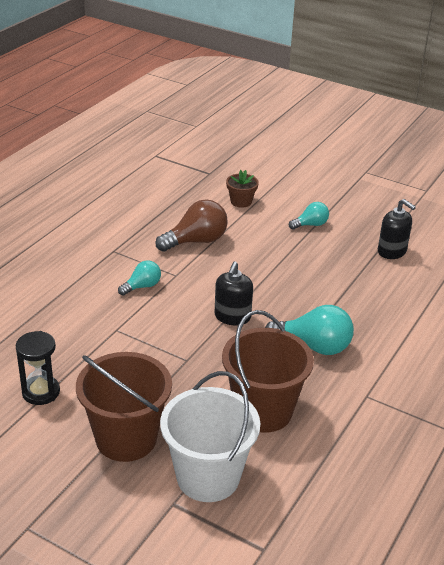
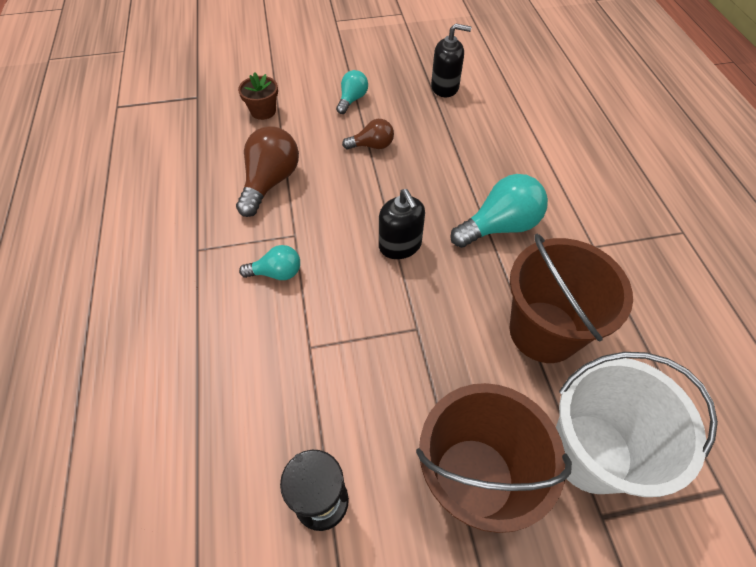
camera: 40 degrees left, 20 degrees up
turquoise light bulb [118,260,161,296] -> turquoise light bulb turned 75 degrees clockwise [239,245,300,280]
none -> brown light bulb [342,119,394,149]

